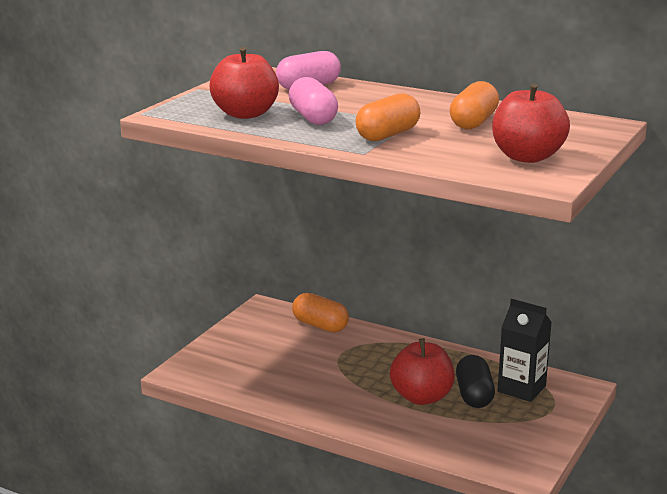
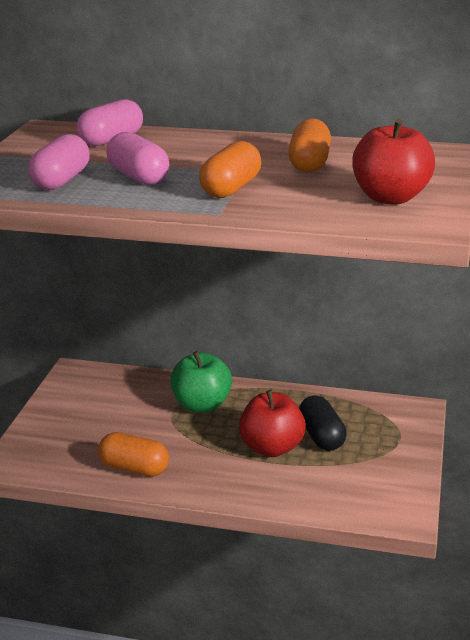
camera: 15 degrees left, 5 degrees up
red apple [210,47,279,119] -> pink capsule [28,134,90,190]
orange capsule [292,293,349,332] -> orange capsule moved to [98,432,169,477]
black carton [498,299,552,402] -> none
none -> green apple [170,351,232,413]

